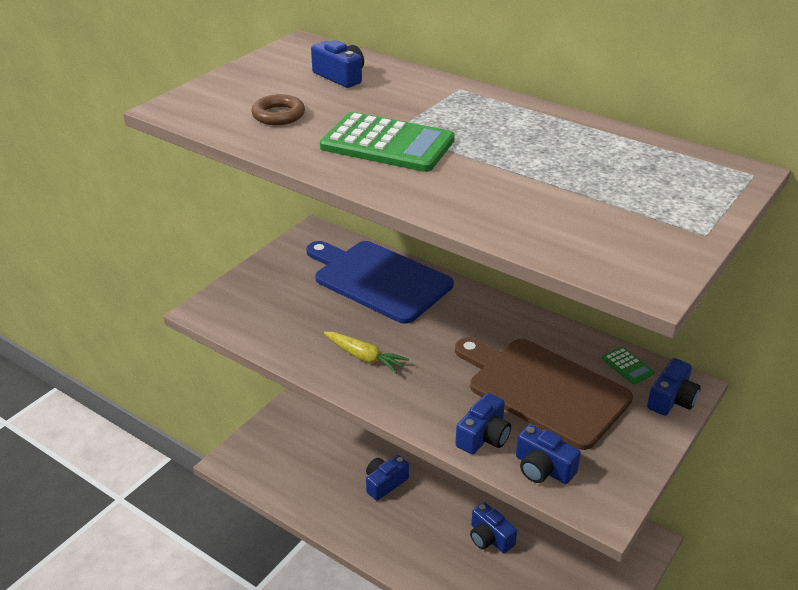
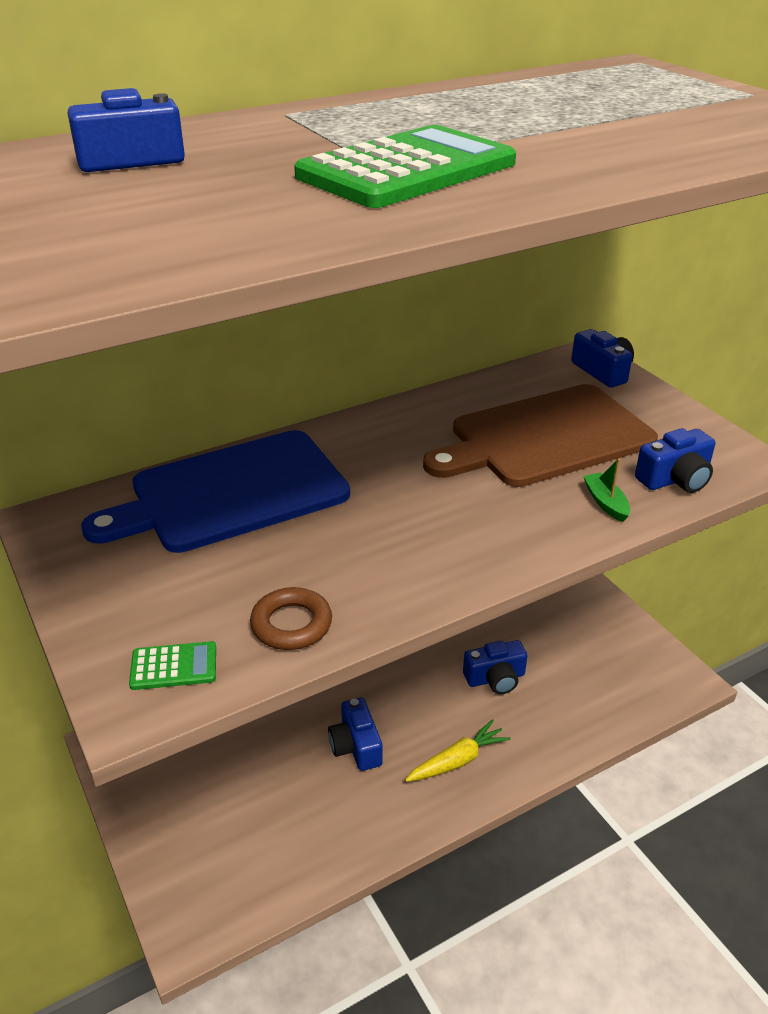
camera: 65 degrees left, 0 degrees up
brown ring [251,94,305,125] -> brown ring moved to [250,587,332,650]
yellow carrot [324,332,409,373] -> yellow carrot moved to [405,719,511,782]
blue camera [455,393,511,454] -> green boat [583,459,630,522]
green calculator [602,347,655,385] -> green calculator moved to [129,641,216,690]

